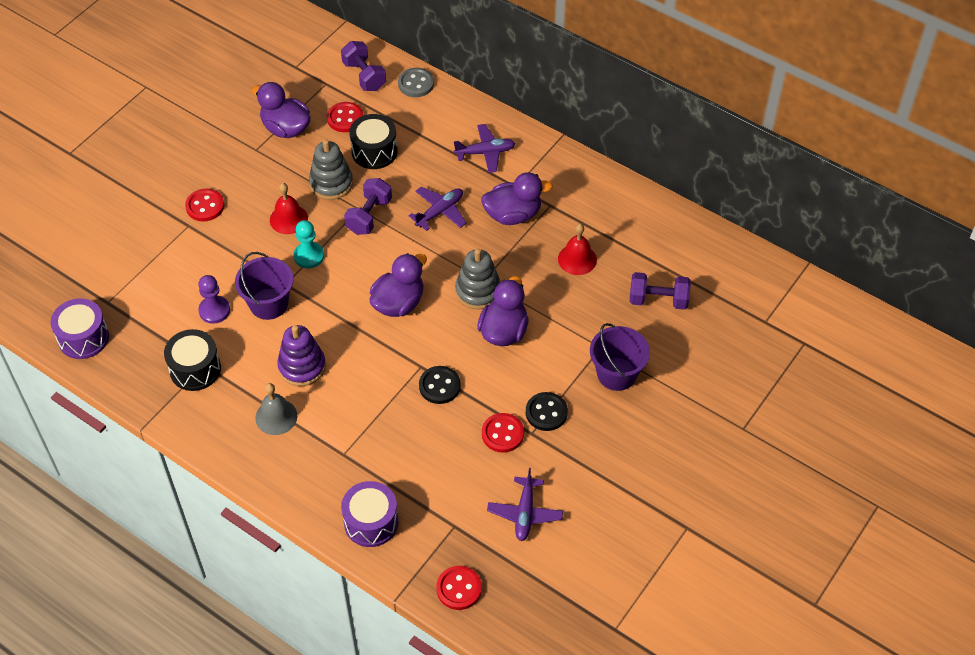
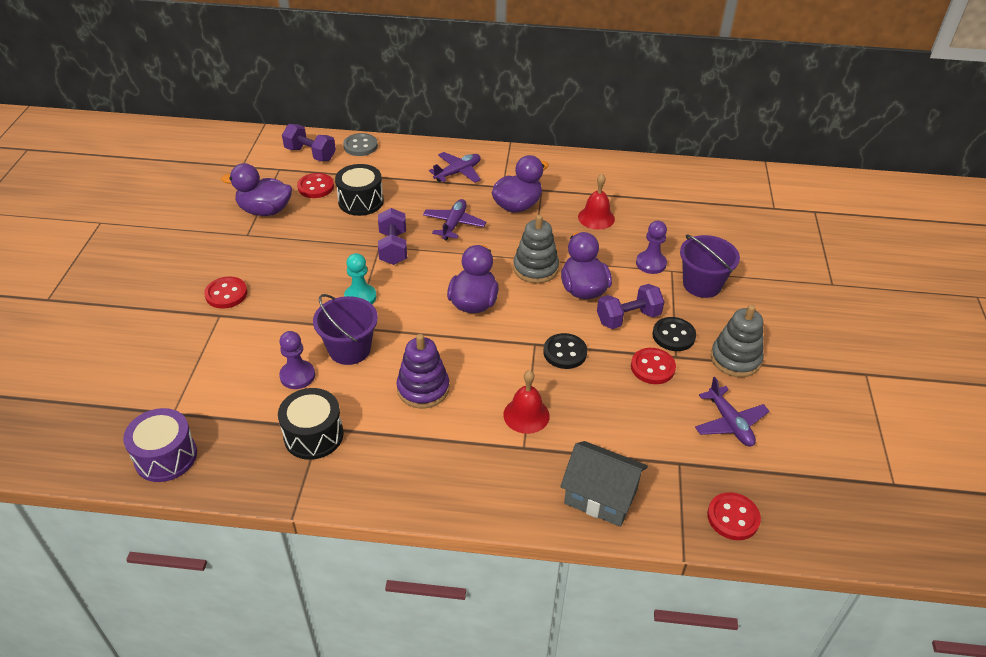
camera: 30 degrees left, 10 degrees down
grey bell [255,383,297,435] -> none
red bell [270,183,308,234] -> red bell moved to [503,370,550,434]
grey stacking toy [309,139,353,200] -> grey stacking toy moved to [711,305,764,377]
purple drum [341,481,398,547] -> grey house [560,441,648,527]
purple dumbbell [630,272,691,310] -> purple dumbbell moved to [597,284,665,329]
none -> purple pawn [636,221,667,274]

